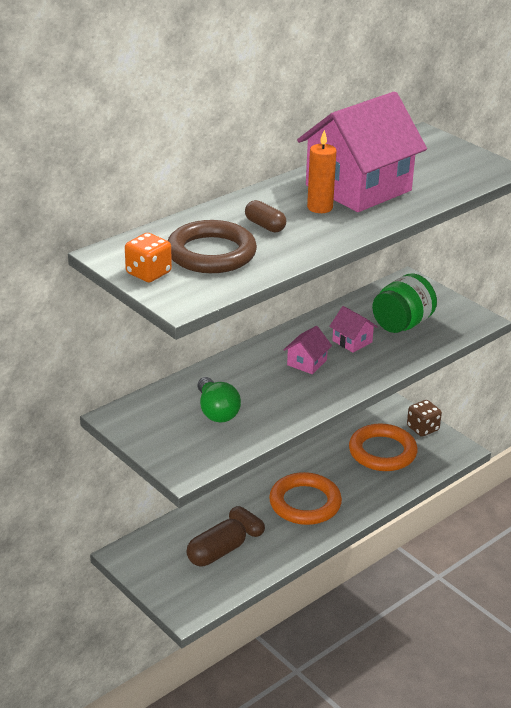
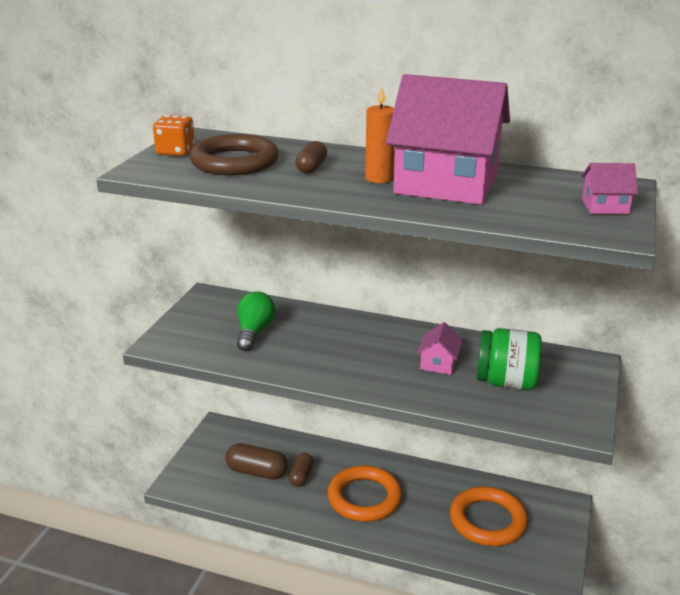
camera: 60 degrees right, 5 degrees down
green light bulb [197,377,241,422] -> green light bulb turned 150 degrees clockwise [237,291,276,351]
pink house [284,326,332,374] -> pink house moved to [582,163,638,214]
brown dice [407,400,442,437] -> none

